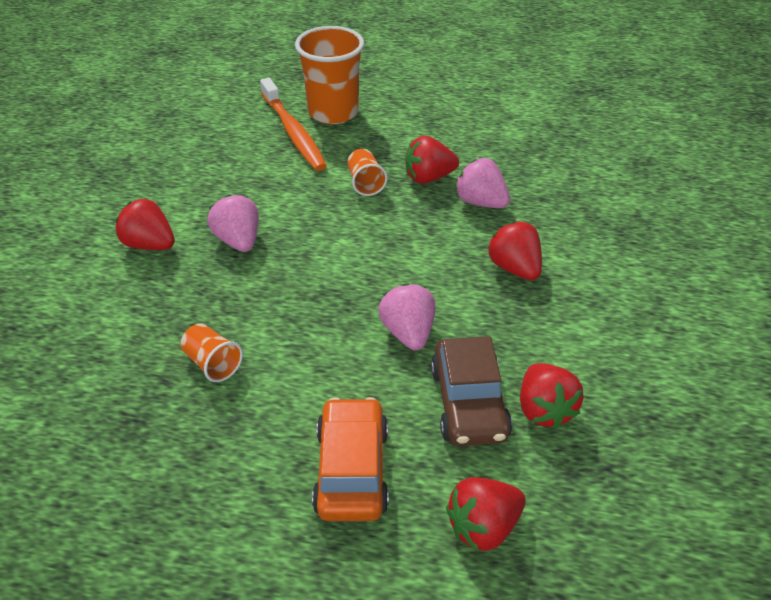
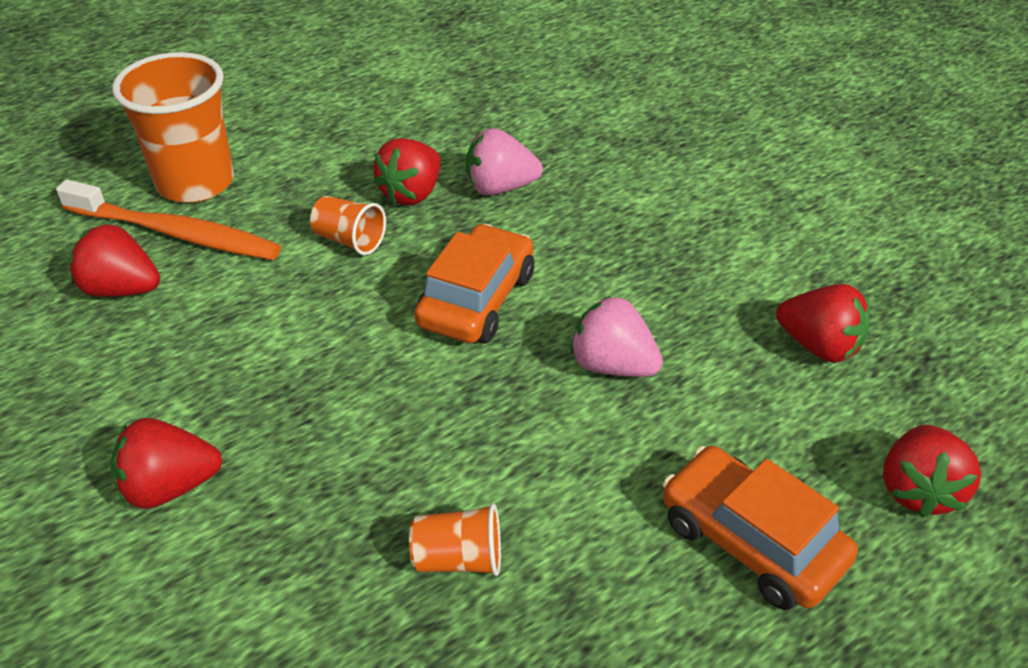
camera: 45 degrees left, 0 degrees up
pink strawberry [207,195,259,252] -> none
brown car [431,336,512,446] -> none
red strawberry [488,221,542,280] -> red strawberry moved to [69,224,160,297]
none -> orange car [414,224,534,343]

